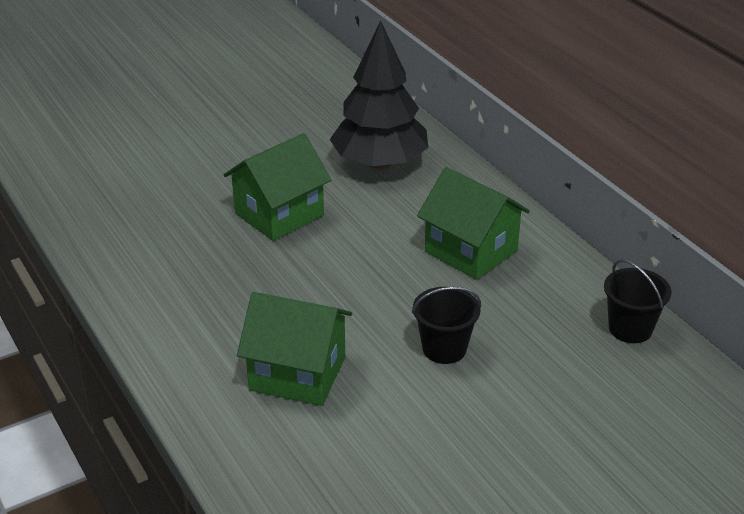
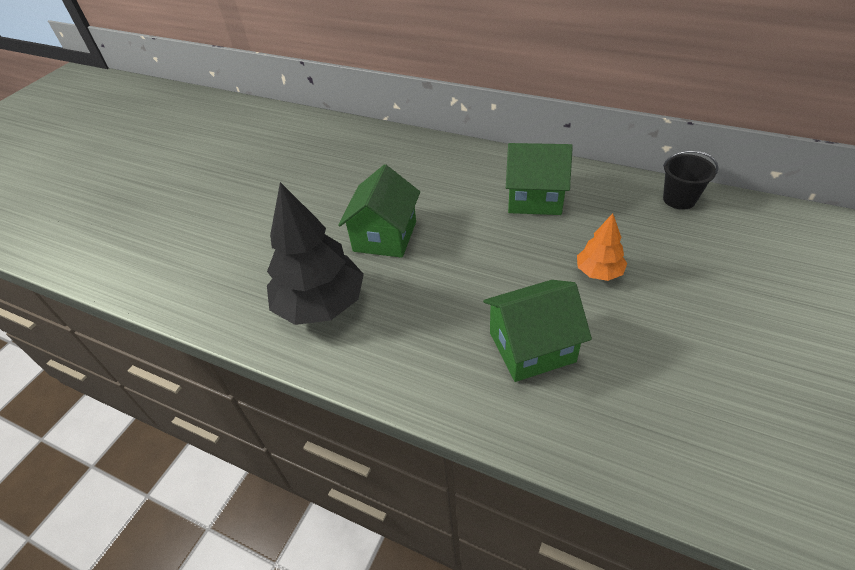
camera: 30 degrees left, 10 degrees up
black tree [330,20,428,169] -> black tree moved to [267,182,364,325]
black bucket [412,287,481,364] -> orange tree [577,213,627,281]

